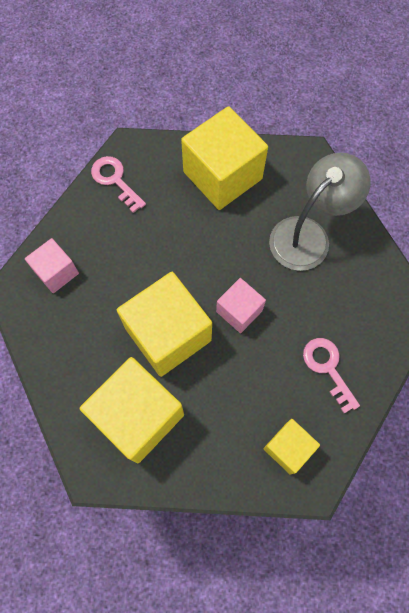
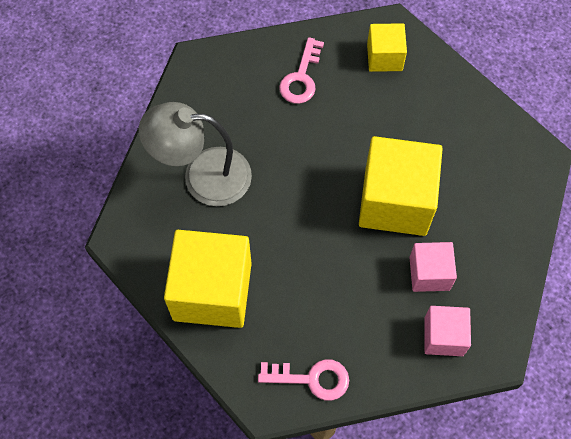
camera: 135 degrees left, 5 degrees down
yellow cube [80,357,184,463] -> none
pink key [91,156,146,213] -> pink key turned 90 degrees counterclockwise [258,359,349,401]
pink cube [216,278,266,333] -> pink cube moved to [409,242,457,292]

